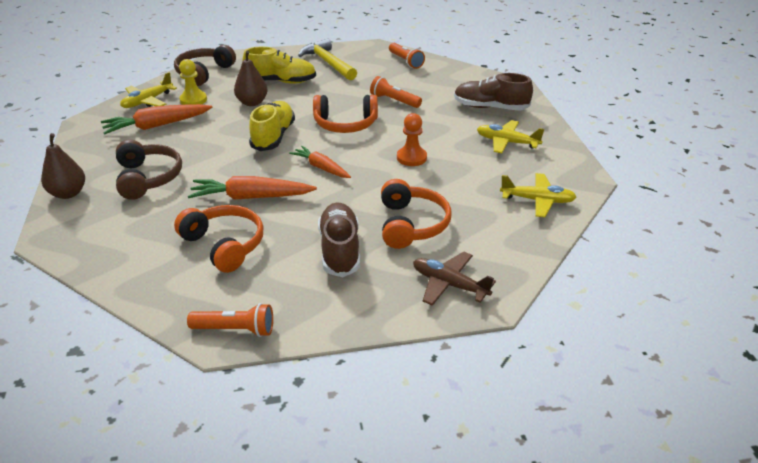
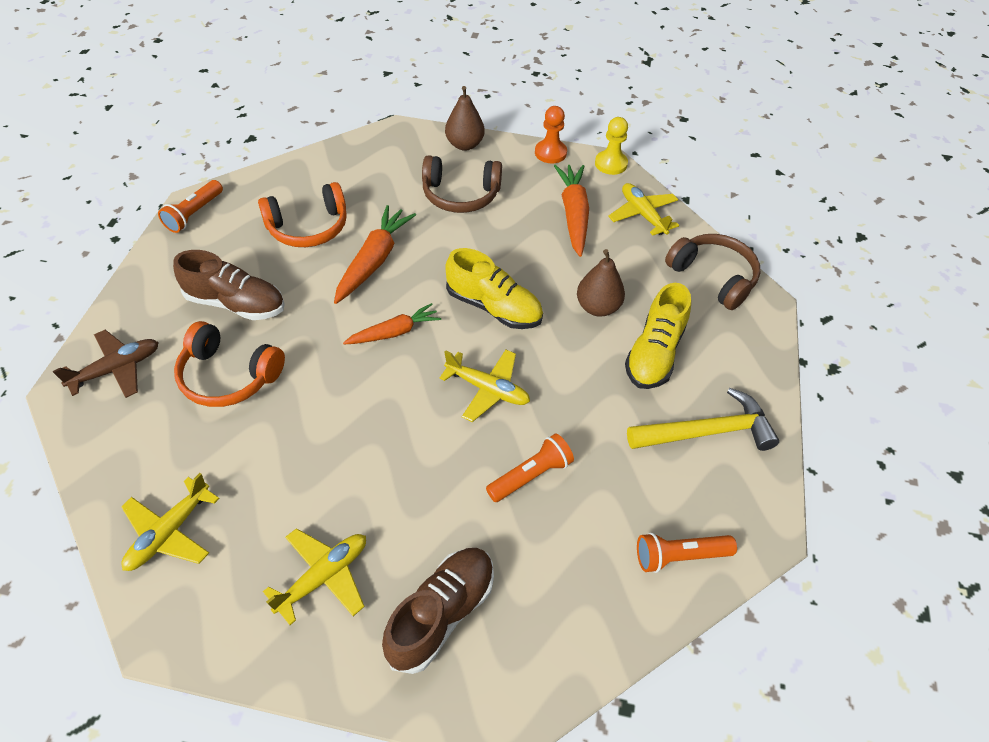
camera: 110 degrees right, 15 degrees up
yellow pawn [179,59,207,105] -> yellow pawn moved to [595,117,628,175]
orange headphones [313,95,378,133] -> yellow plane [439,350,530,422]
orange pawn [397,113,427,166] -> orange pawn moved to [535,106,567,163]

